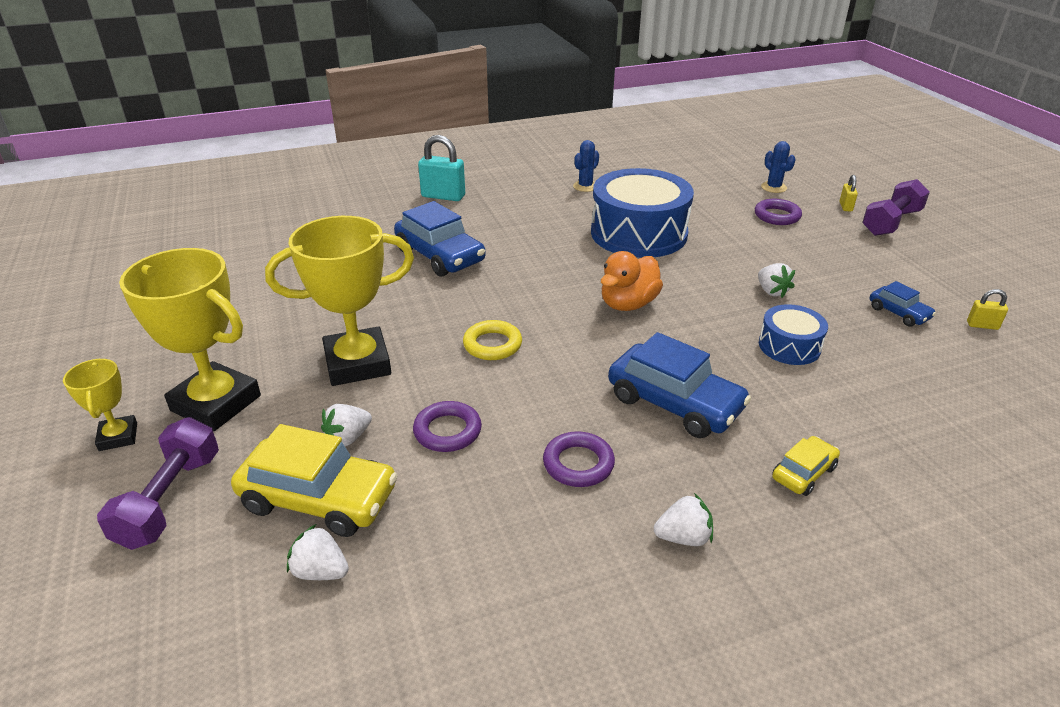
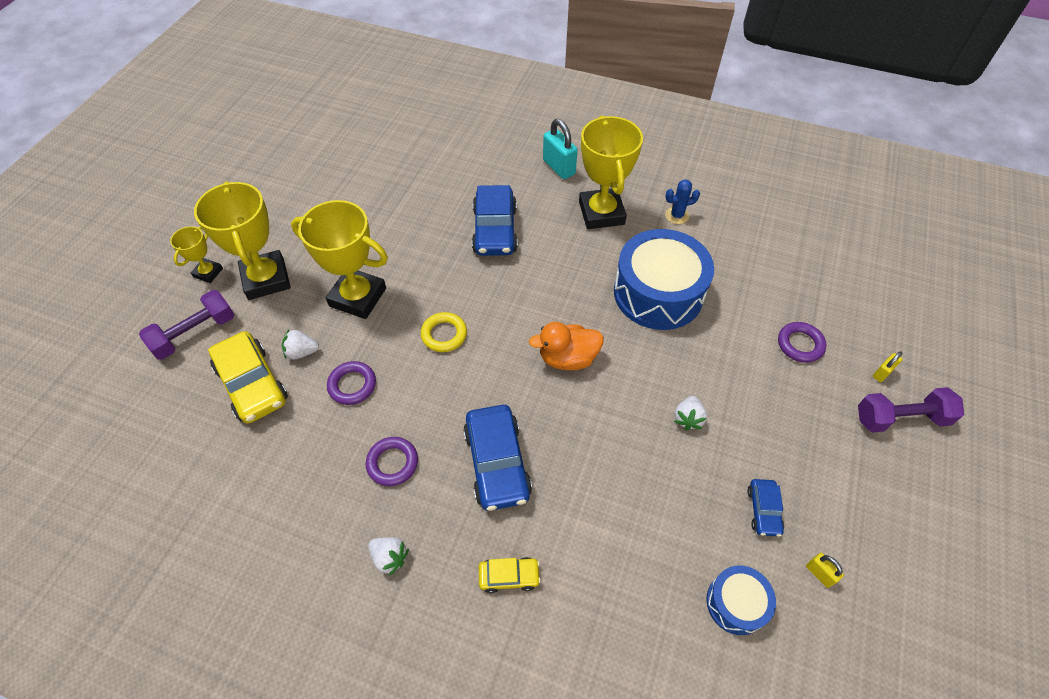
camera: 40 degrees right, 20 degrees up
white strawberry [287,524,349,580] -> none
blue drum [759,304,828,365] -> blue drum moved to [706,566,776,635]
blue cactus [761,141,796,193] -> none
none -> yellow trophy [579,115,643,229]

